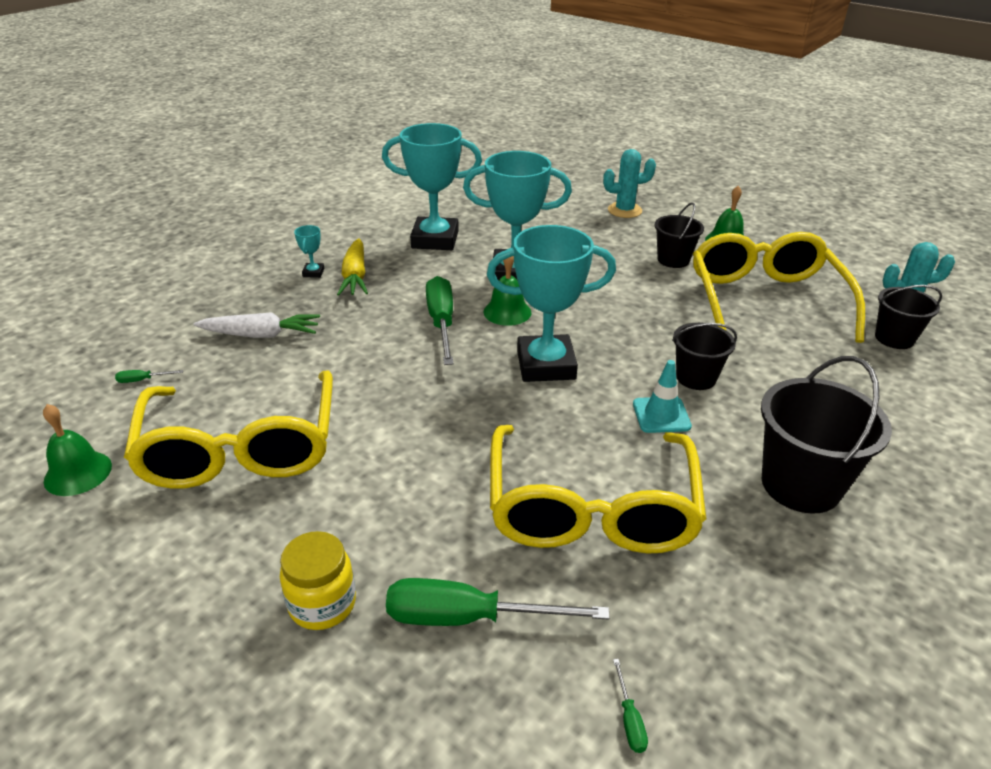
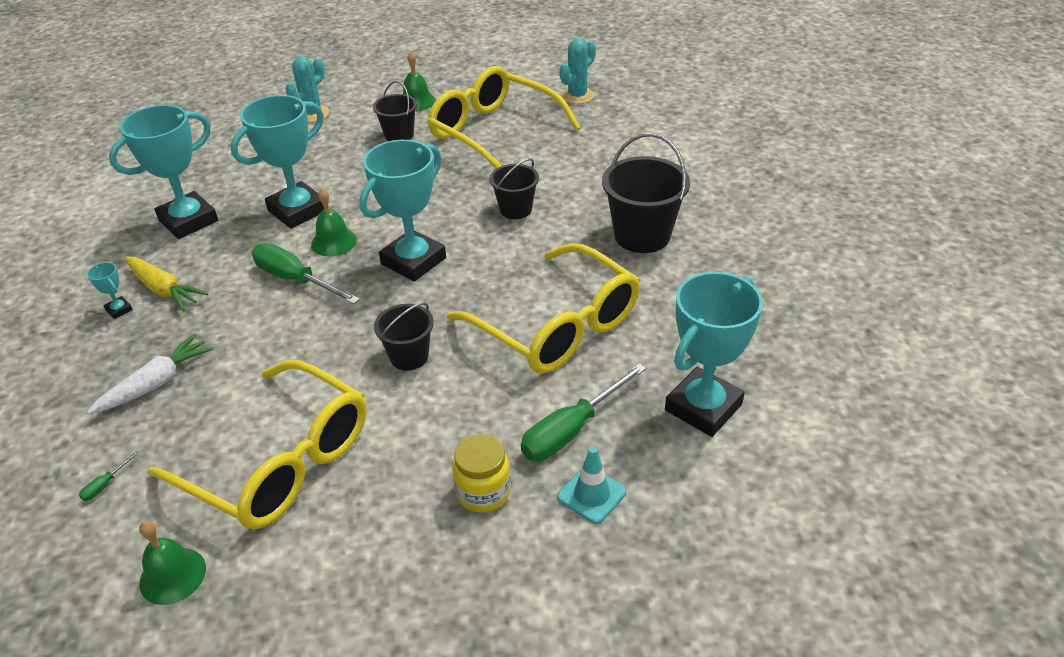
camera: 45 degrees left, 5 degrees up
green screwdriver [613,659,648,753] -> turquoise trophy [665,272,763,437]
turquoise traffic cone [633,360,692,433] -> turquoise traffic cone moved to [557,447,627,524]
black bucket [875,285,942,349] -> black bucket moved to [374,303,434,371]

